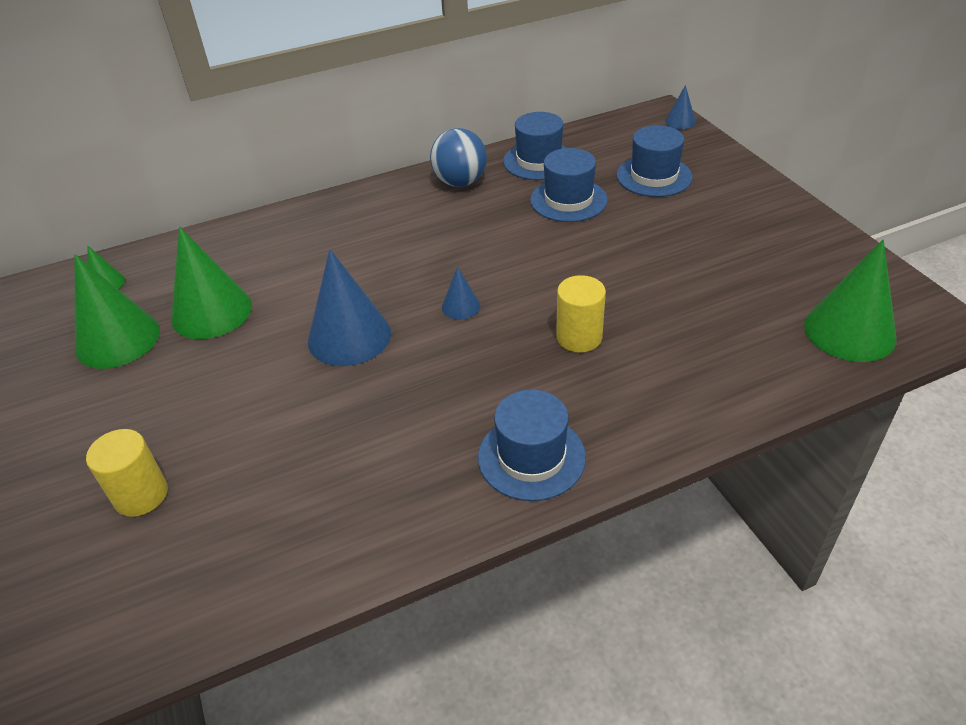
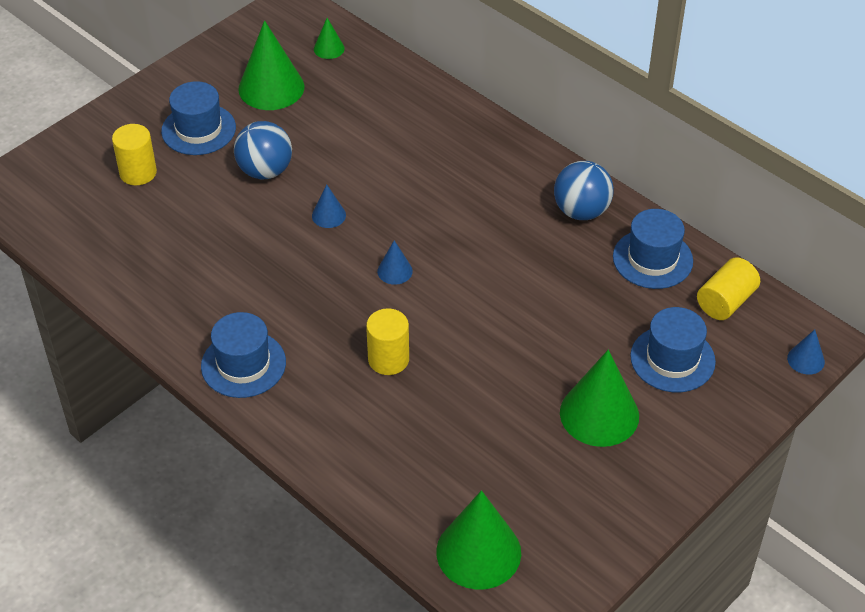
camera: 65 degrees right, 5 degrees up
green cone [171,227,252,339] -> green cone moved to [560,350,639,447]
blue cone [308,249,391,366] -> blue cone [312,184,346,228], size x0.48
blue hat [530,148,608,222] -> blue hat moved to [161,81,236,155]
none -> blue ball [234,121,292,179]
none -> yellow cylinder [697,257,760,320]

